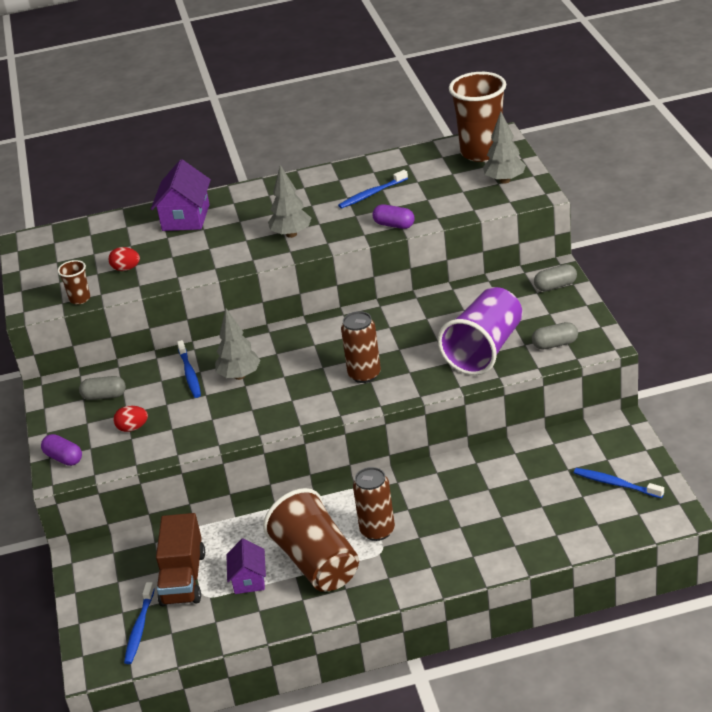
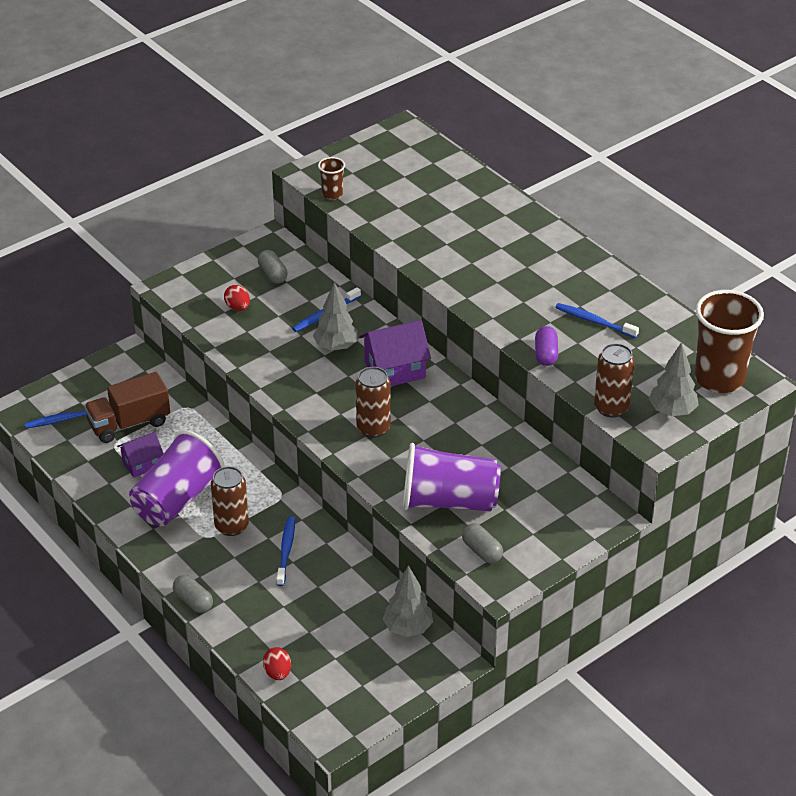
camera: 60 degrees right, 5 degrees up
purple capsule [41,434,82,466] -> none
red egg [109,247,140,271] -> red egg moved to [263,647,291,680]
purple house [151,159,211,231] -> purple house moved to [359,320,431,386]
brown cup [263,488,359,592] -> purple cup [129,430,225,526]
grey tree [268,165,311,238] -> grey tree moved to [383,566,433,637]
grey capsule [534,264,577,291] -> grey capsule moved to [173,575,213,613]
blue toothbrush [574,468,664,498] -> blue toothbrush moved to [276,516,295,586]
none -> brown can [594,343,635,418]

